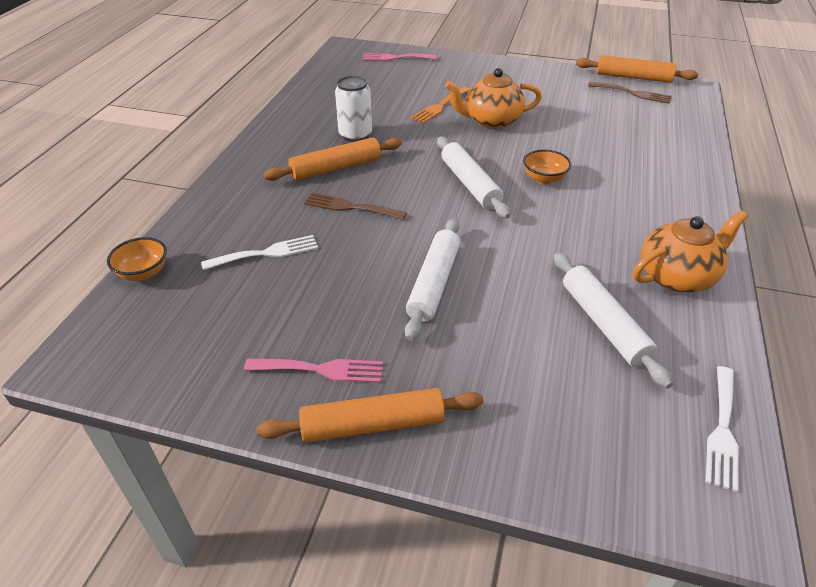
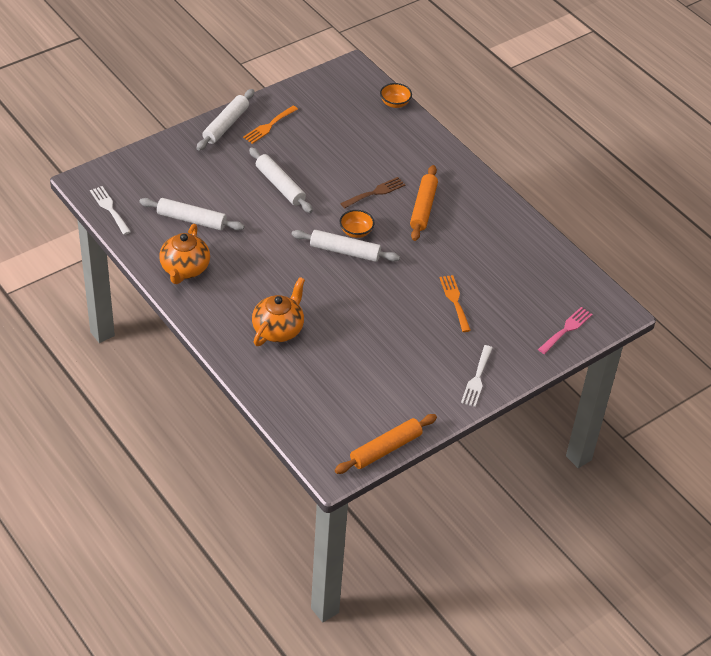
camera: 125 degrees right, 5 degrees up
white fork [201,235,318,270] -> white fork moved to [461,345,493,407]
pink fork [244,359,383,383] -> orange fork [243,106,298,144]
orange rolling pin [257,388,483,442] -> white rolling pin [197,89,254,151]
white can [335,76,372,142] -> none
orange teapot [445,68,542,129] -> orange teapot moved to [252,277,305,346]
orange bowl [523,149,571,184] -> orange bowl moved to [339,210,375,238]
brown fork [588,81,672,104] -> none

